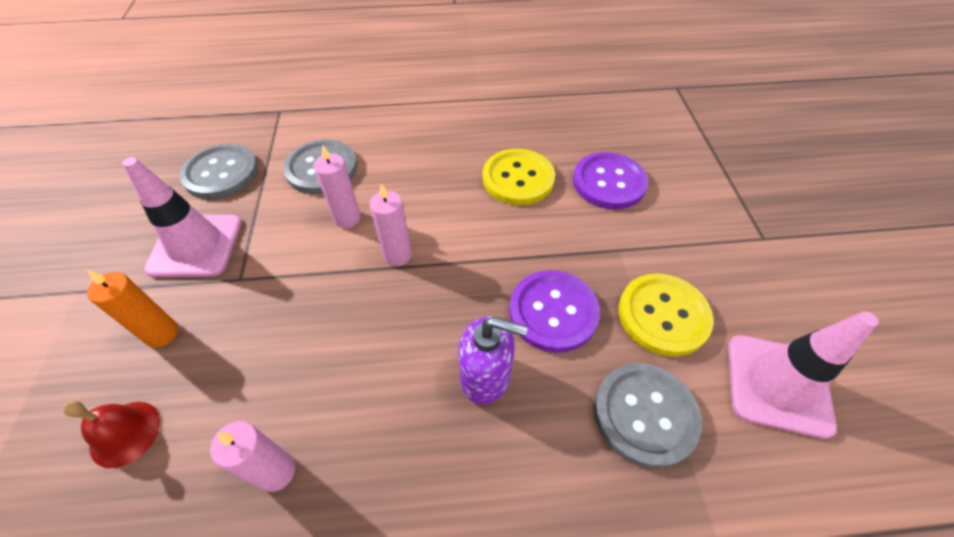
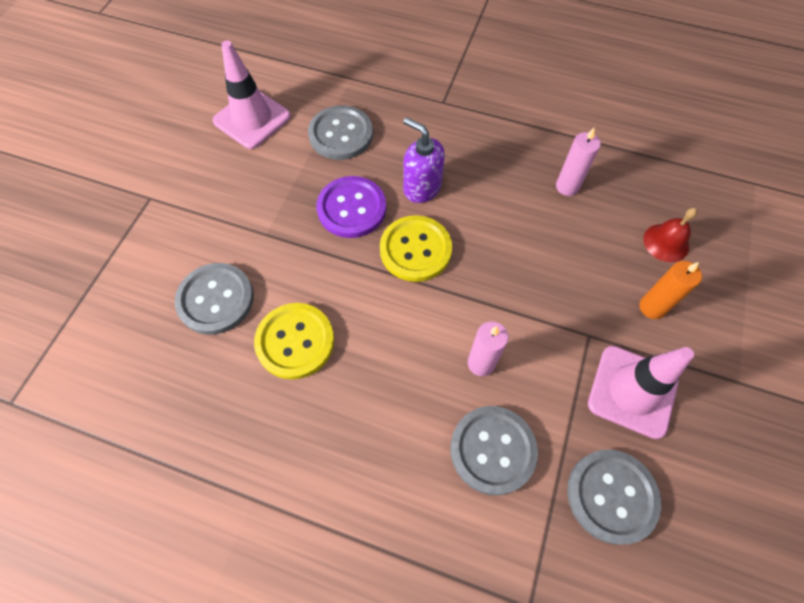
camera: 155 degrees left, 10 degrees up
pink candle [369,184,412,266] -> none
purple button [573,152,648,209] -> grey button [175,263,254,335]
yellow button [619,273,714,357] -> yellow button moved to [380,215,452,282]

